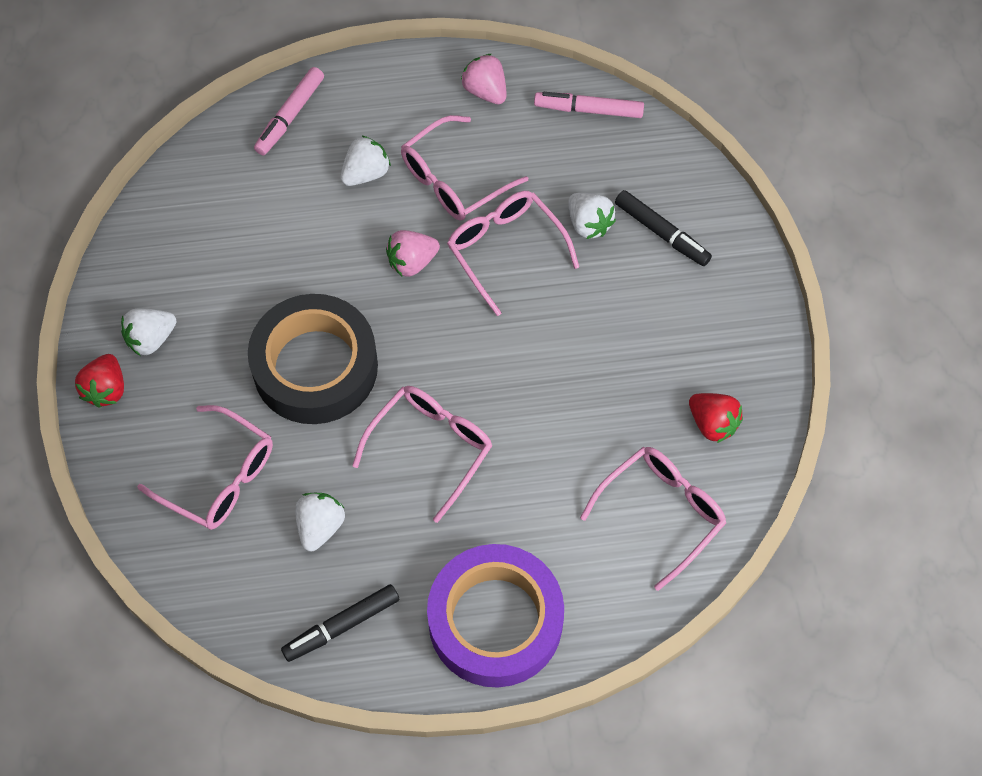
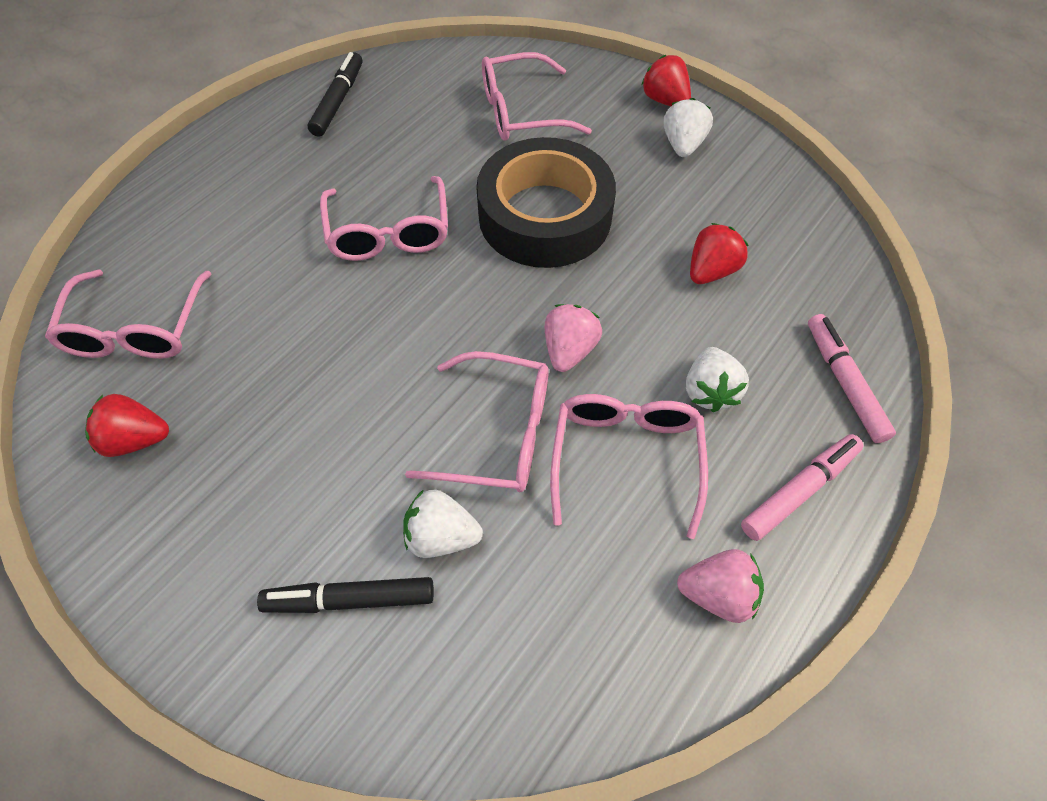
camera: 135 degrees right, 5 degrees down
white strawberry [295,493,345,551] -> none
purple tape [427,544,564,688] -> none
pink marker [534,92,644,118] -> pink marker moved to [741,434,863,541]
none -> red strawberry [690,223,749,284]

